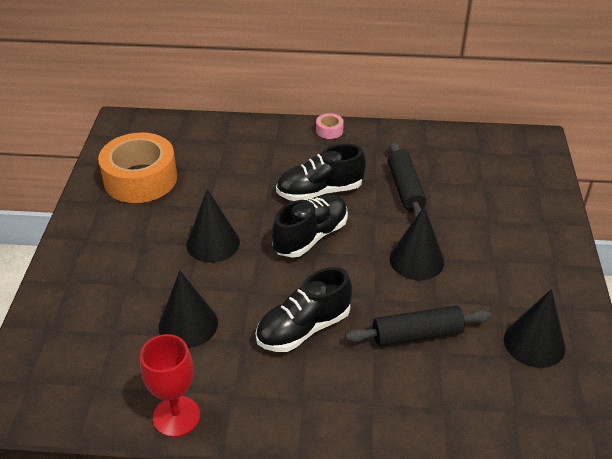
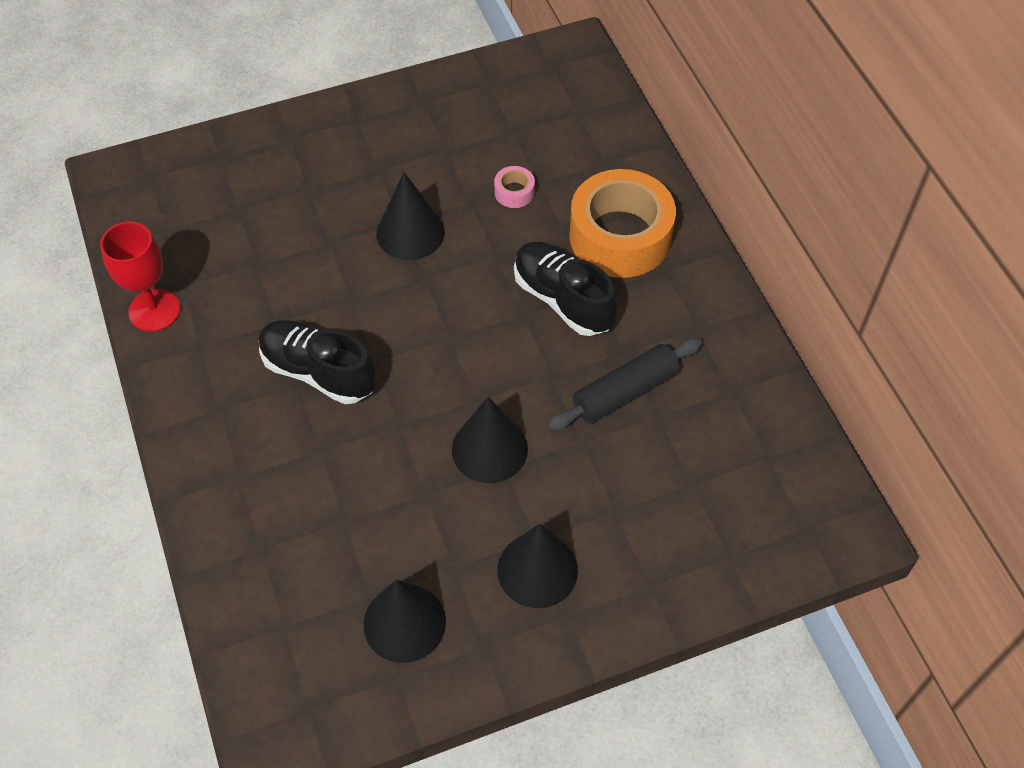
camera: 65 degrees right, 15 degrees up
orange tape [98,132,177,203] -> orange tape moved to [569,169,676,278]
black cone [159,271,218,348] -> black cone moved to [497,524,578,608]
black shoe [271,195,348,258] -> none
pink tape [316,113,344,139] -> pink tape moved to [494,166,535,208]
black rolling pin [345,305,491,346] -> none

